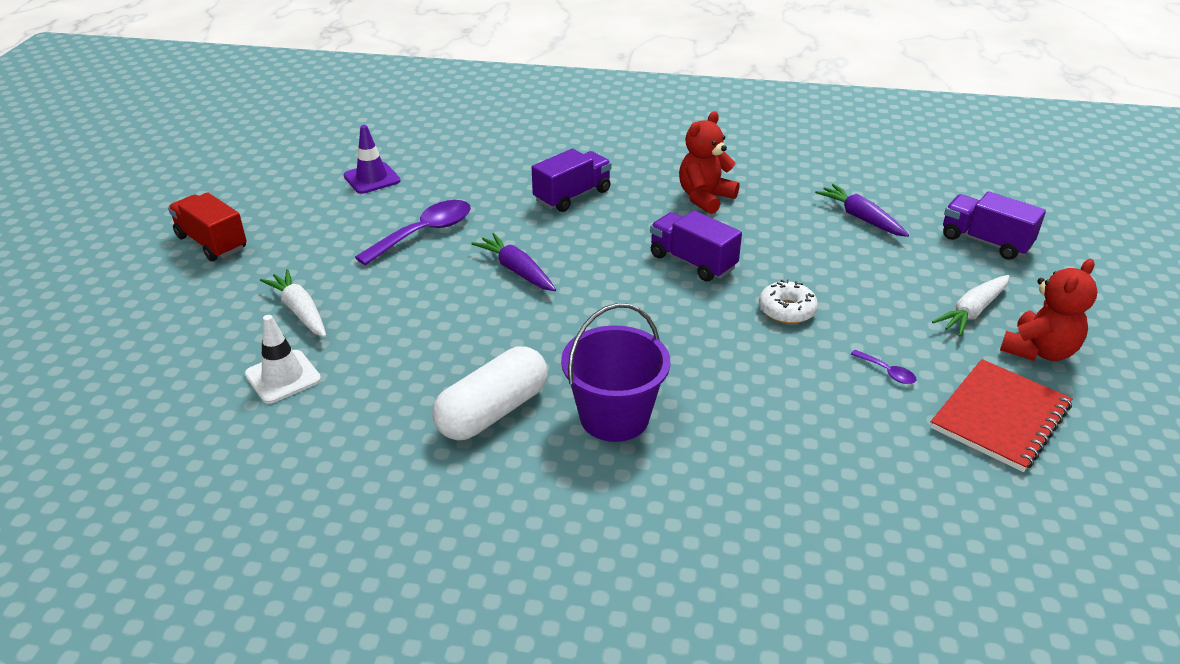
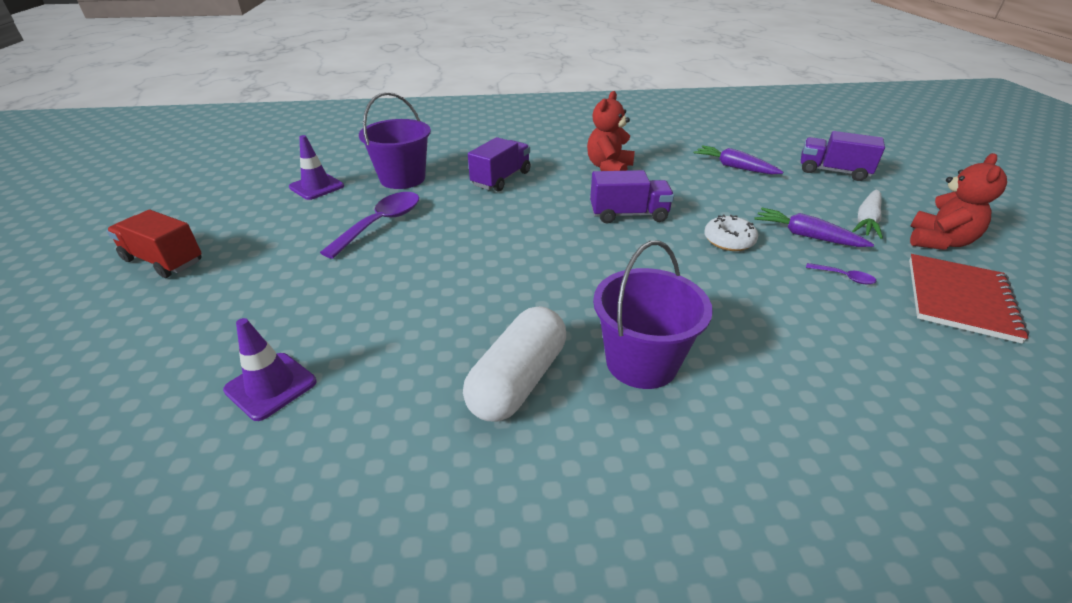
camera: 15 degrees left, 0 degrees up
white traffic cone [245,315,321,404] -> purple traffic cone [223,318,316,421]
white carrot [260,269,326,337] -> none
purple carrot [472,233,556,291] -> purple carrot moved to [754,208,874,247]
purple truck [650,211,742,282] -> purple truck turned 150 degrees clockwise [590,170,674,223]
none -> purple bucket [359,92,431,189]

